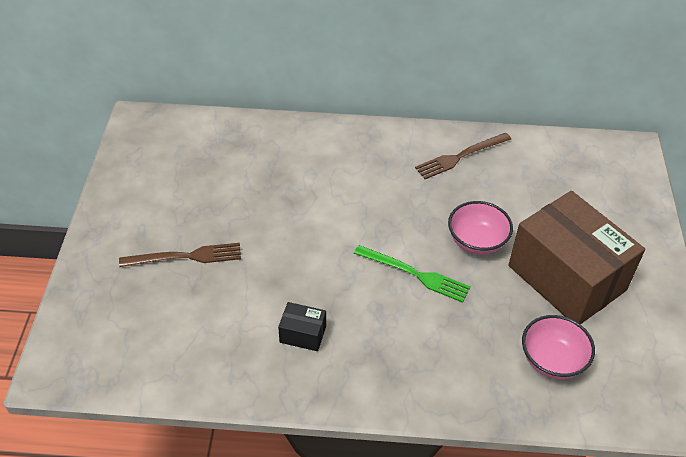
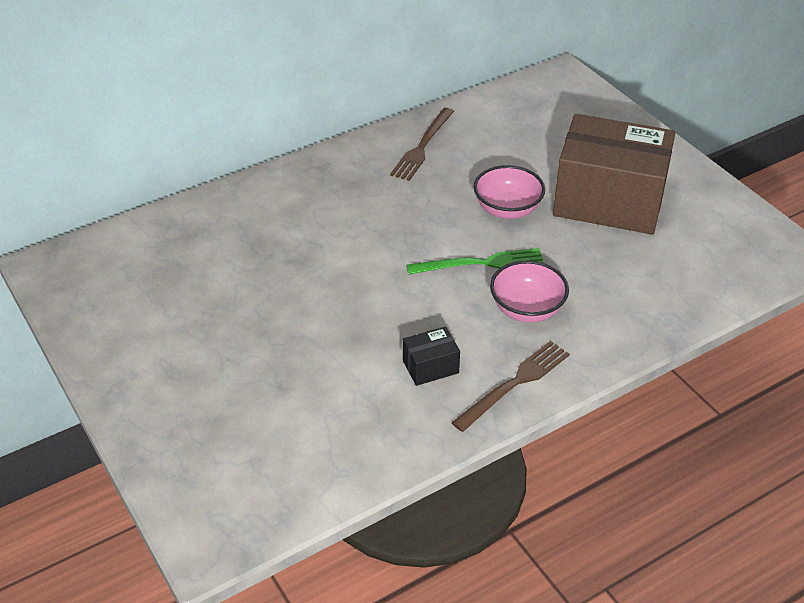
camera: 35 degrees left, 5 degrees down
brown fork [119,243,241,267] -> brown fork moved to [451,341,570,432]
pink bowl [522,315,595,379] -> pink bowl moved to [490,260,569,323]

